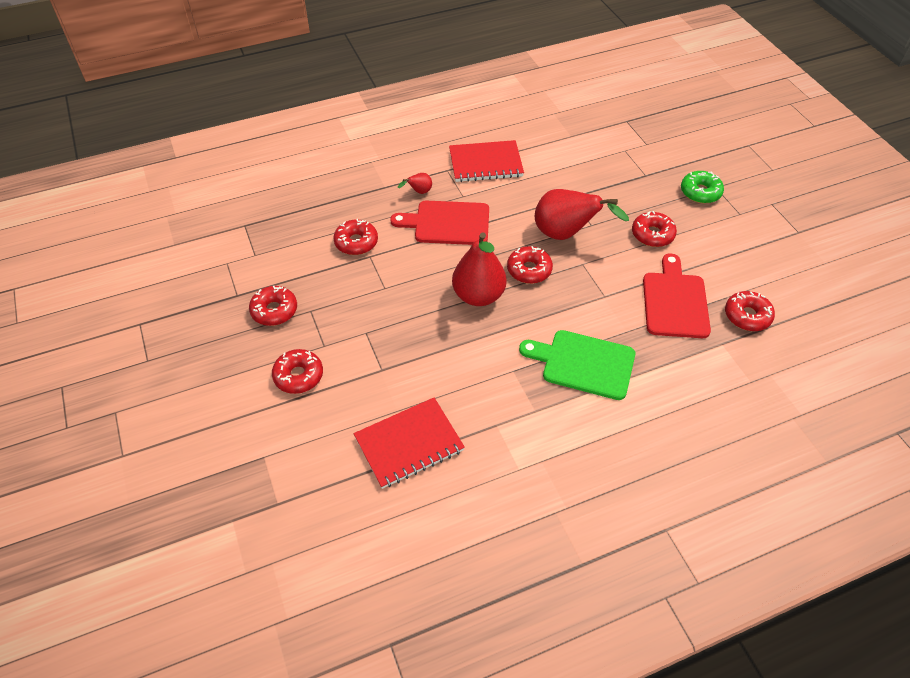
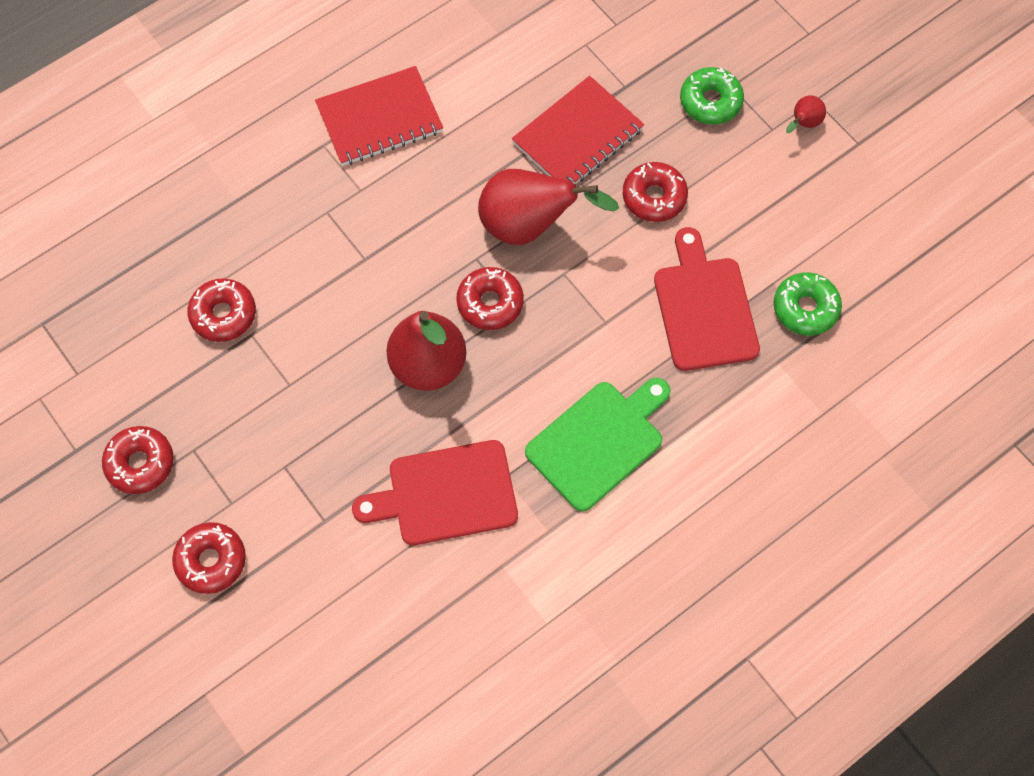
camera: 15 degrees left, 15 degrees up
red notebook [354,397,465,489] -> red notebook moved to [512,76,644,186]
red cutting board [390,201,489,245] -> red cutting board moved to [352,440,518,545]
red pear [398,173,432,194] -> red pear moved to [786,95,826,133]
green cutting board [519,330,635,400] -> green cutting board turned 135 degrees clockwise [525,378,671,512]
red donut [725,291,775,331] -> green donut [774,272,842,336]

